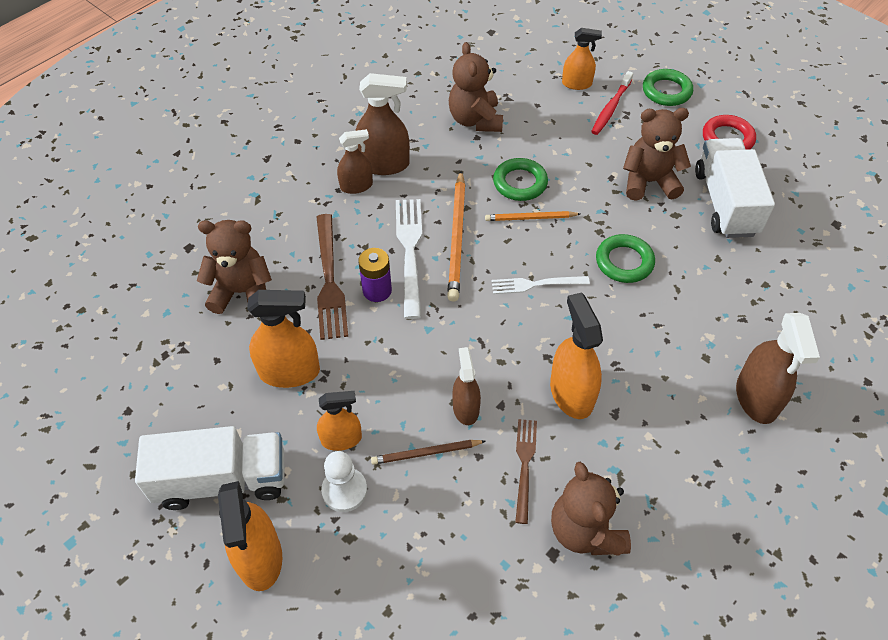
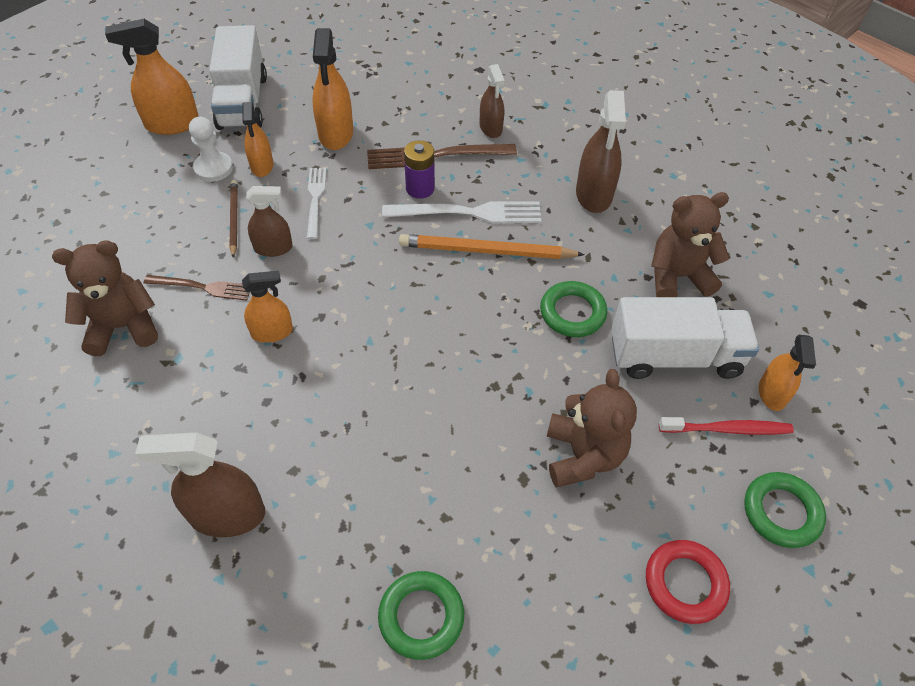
camera: 90 degrees right, 0 degrees up
brown teddy bear [197,220,272,314] -> none
brown spray bottle [337,129,373,194] -> brown spray bottle moved to [480,64,505,138]
orange pencil [485,211,580,221] -> none
white fork [491,276,590,294] -> white fork moved to [307,168,326,239]
orange spray bottle [550,292,603,419] -> orange spray bottle [242,271,293,343], size x0.63
red toothbrush [591,71,633,135] -> red toothbrush turned 150 degrees clockwise [659,417,794,435]
green ring [596,234,655,283] -> green ring moved to [378,571,464,660]
white truck [695,138,775,238] -> white truck moved to [611,297,759,379]

